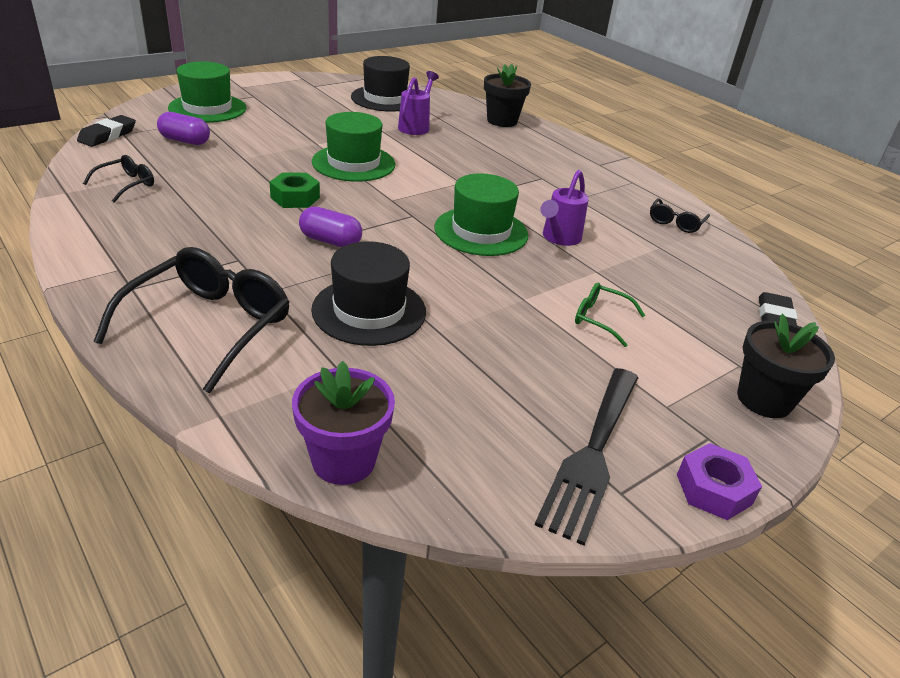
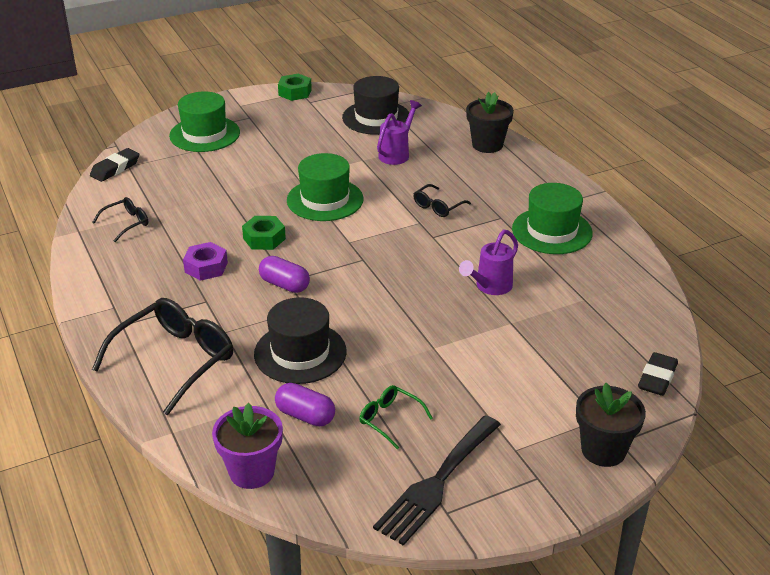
camera: 15 degrees right, 0 degrees up
purple capsule [157,112,210,145] -> purple capsule moved to [275,383,335,426]
green hat [434,173,528,256] -> green hat moved to [512,183,593,254]
green glasses [575,282,645,347] -> green glasses moved to [359,385,433,449]
black glasses [650,198,710,233] -> black glasses moved to [414,184,471,217]
purple nut [677,443,762,520] -> purple nut moved to [183,242,228,281]
none -> green nut [278,74,312,101]

